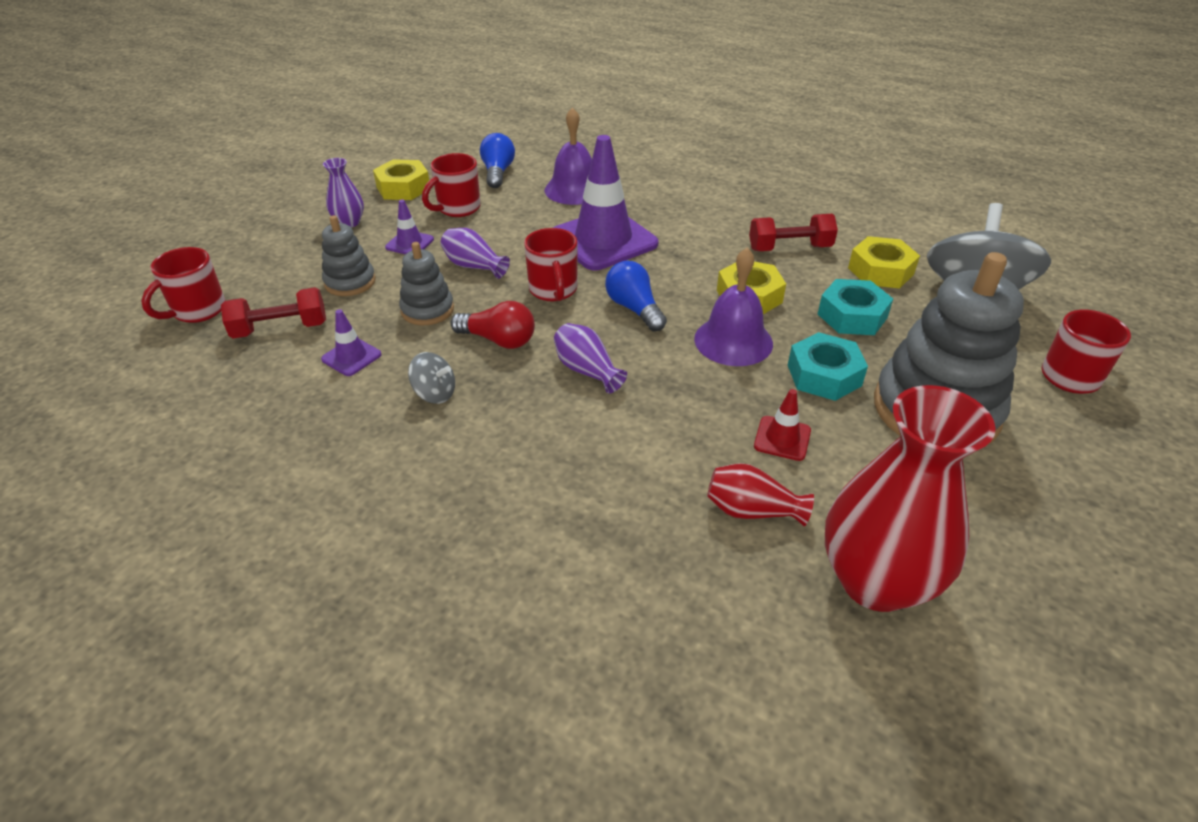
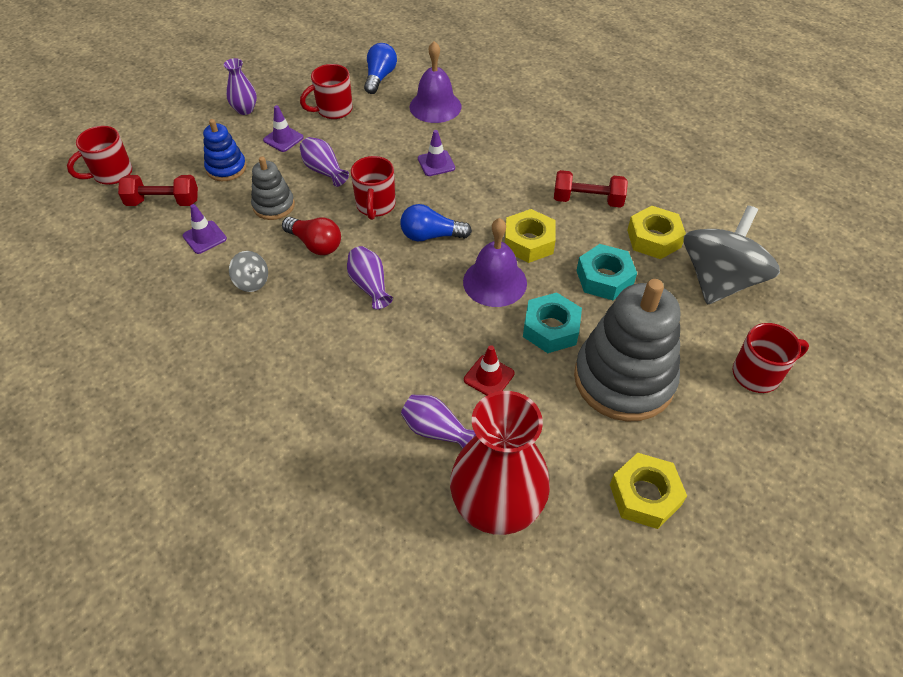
camera: 15 degrees right, 10 degrees up
grey stacking toy [322,215,376,296] -> blue stacking toy [203,119,246,181]
yellow nut [373,159,429,200] -> yellow nut moved to [610,453,687,529]
purple traffic cone [553,135,658,270] -> purple traffic cone [418,130,455,176], size x0.44
blue light bulb [605,261,667,332] -> blue light bulb turned 75 degrees counterclockwise [400,204,472,241]
red vase [707,463,814,527] -> purple vase [401,394,476,449]

